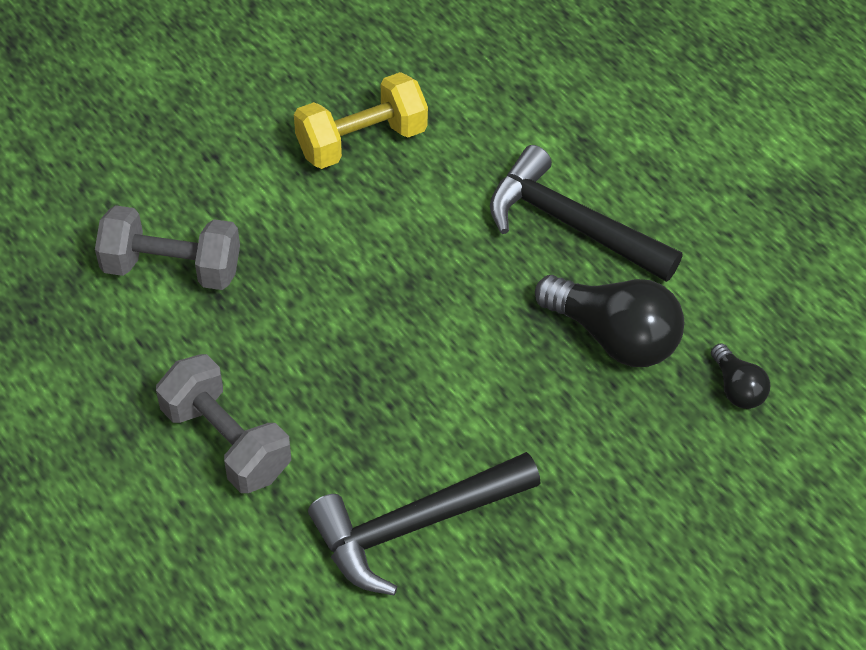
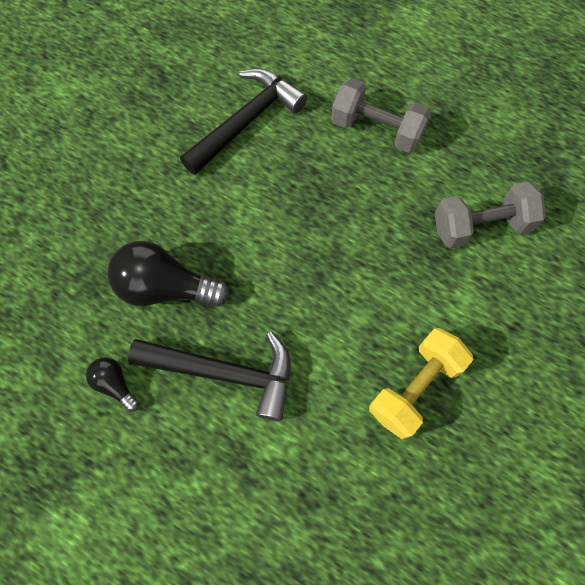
camera: 160 degrees right, 15 degrees up
black light bulb [711,343,770,409] -> black light bulb moved to [86,357,139,412]

